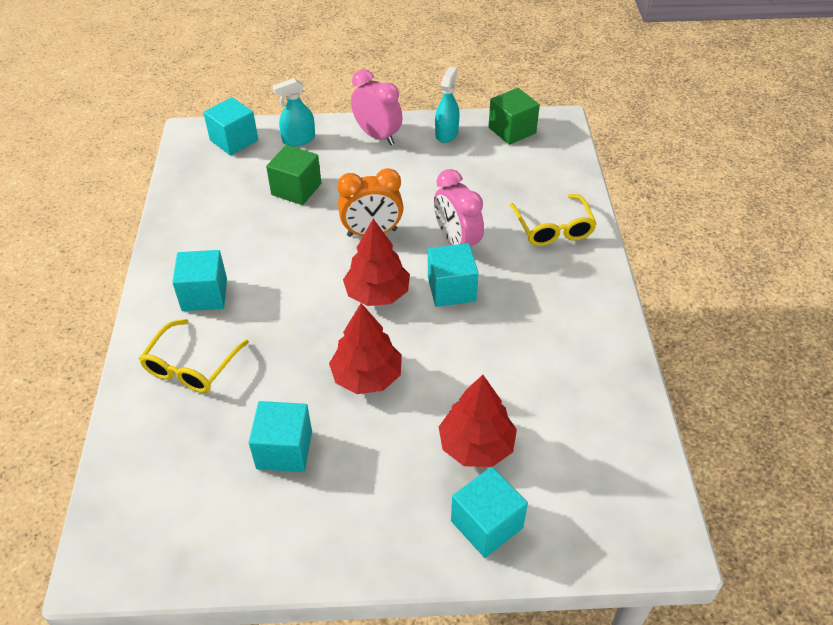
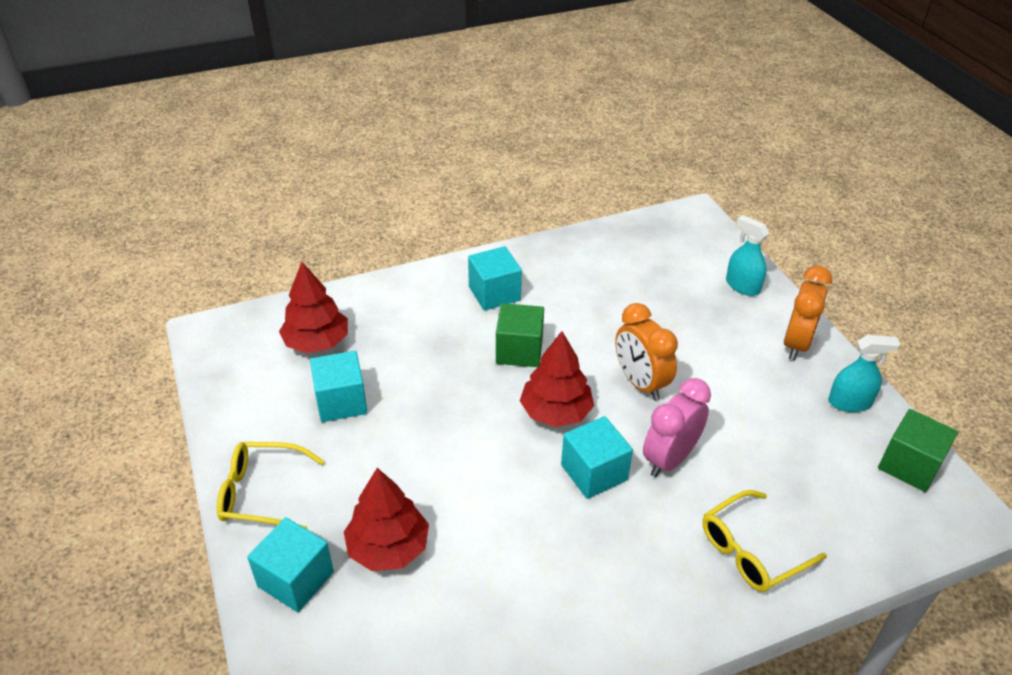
camera: 70 degrees right, 5 degrees down
yellow glasses [139,319,249,393] -> yellow glasses moved to [217,442,324,529]
turquoise cube [203,97,258,155] -> none
green cube [266,145,321,205] -> green cube moved to [496,303,544,367]
red tree [329,303,402,394] -> red tree moved to [279,262,348,353]
pink clock [351,69,403,145] -> orange clock [784,266,832,360]

